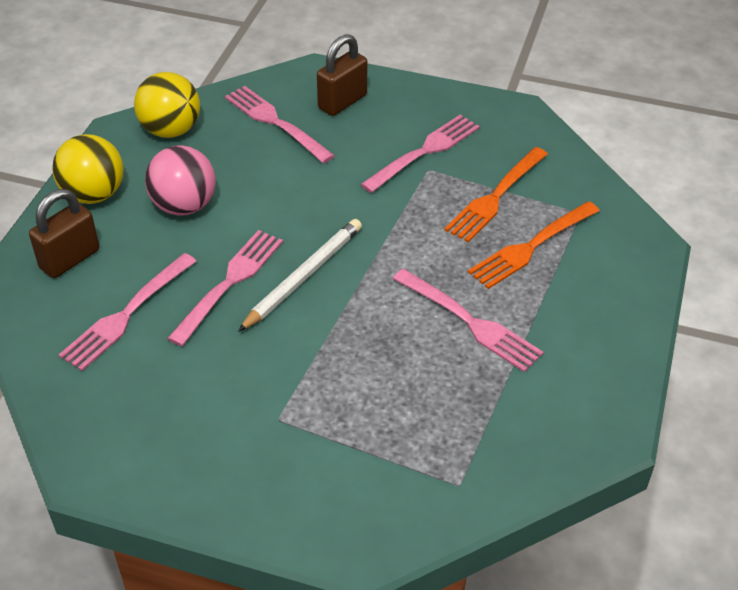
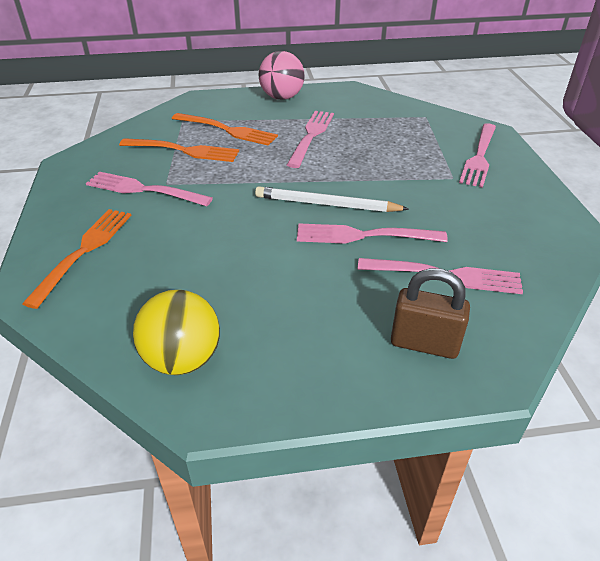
camera: 115 degrees left, 5 degrees down
yellow ball [52,134,124,204] -> none
pink ball [145,145,216,216] -> pink ball moved to [259,51,305,100]
pink fork [225,86,335,163] -> pink fork moved to [459,123,496,188]
brown padlock [317,34,367,116] -> orange fork [22,209,132,309]

